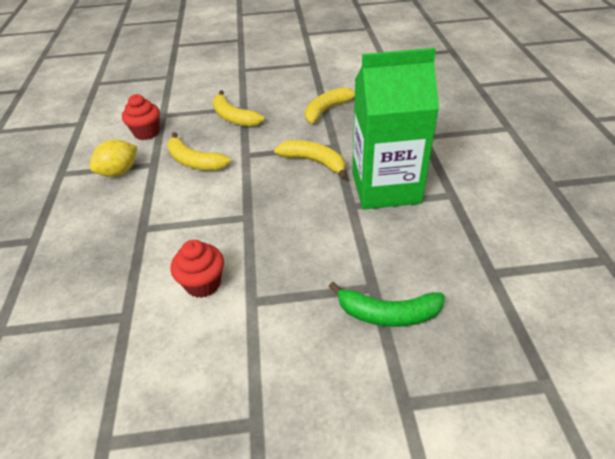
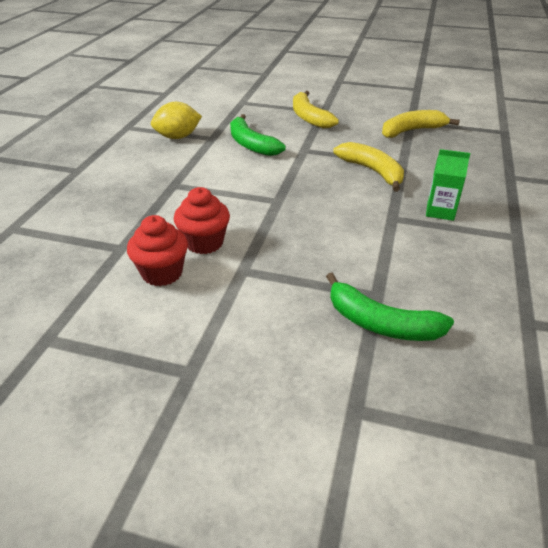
camera: 20 degrees right, 5 degrees down
red cupcake [122,94,160,140] -> red cupcake moved to [127,215,188,286]
yellow banana [167,132,231,170] -> green banana [230,114,286,156]
green carton [352,48,439,209] -> green carton [426,149,470,221], size x0.40

